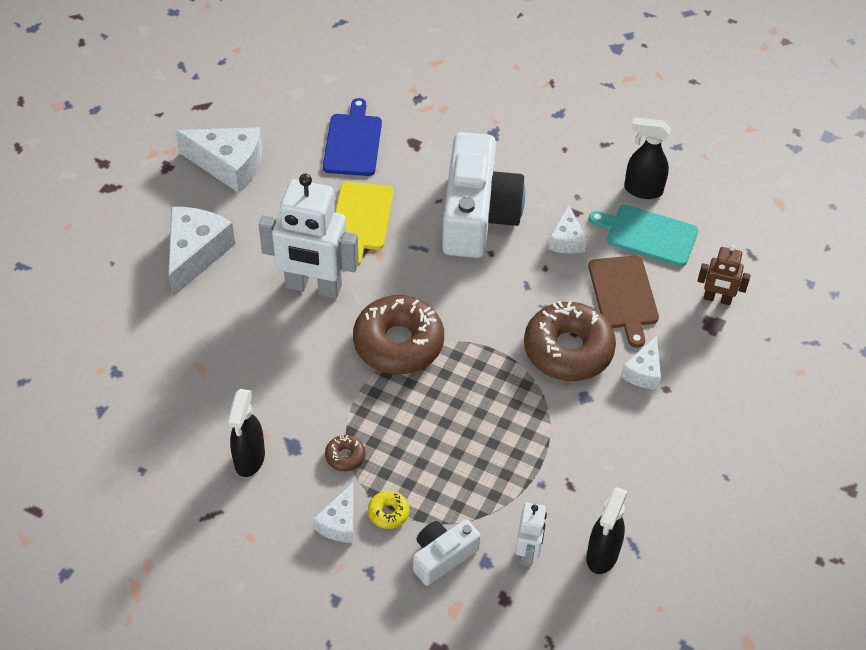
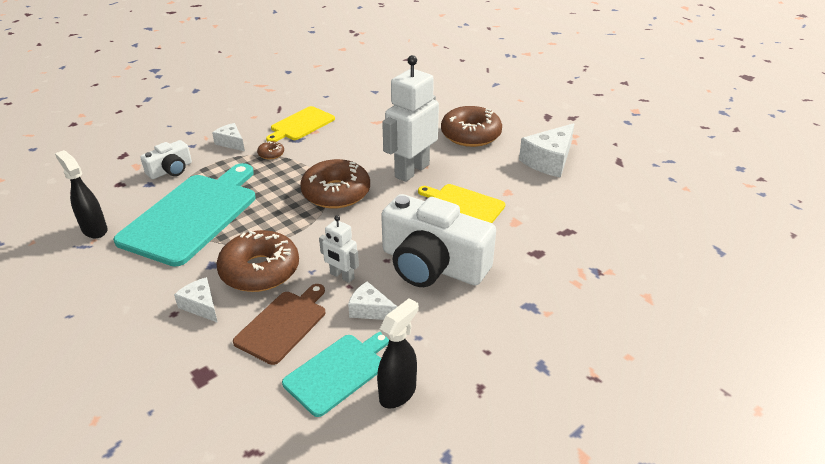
camera: 115 degrees right, 15 degrees down
white cheese [168,207,235,296] -> brown donut [441,106,502,147]
black spray bottle [227,389,265,477] -> yellow cutting board [266,106,335,142]
blue cutting board [323,98,382,176] -> none
yellow donut [368,491,409,529] -> none
white camera [413,519,480,586] -> white camera turned 60 degrees clockwise [140,140,192,179]
white robot [516,503,547,567] -> white robot moved to [319,215,359,283]
brown cutting board [588,255,659,348] -> brown cutting board turned 105 degrees clockwise [233,284,325,365]
brown robot [697,245,751,305] -> none
none -> turquoise cutting board [113,163,256,267]

